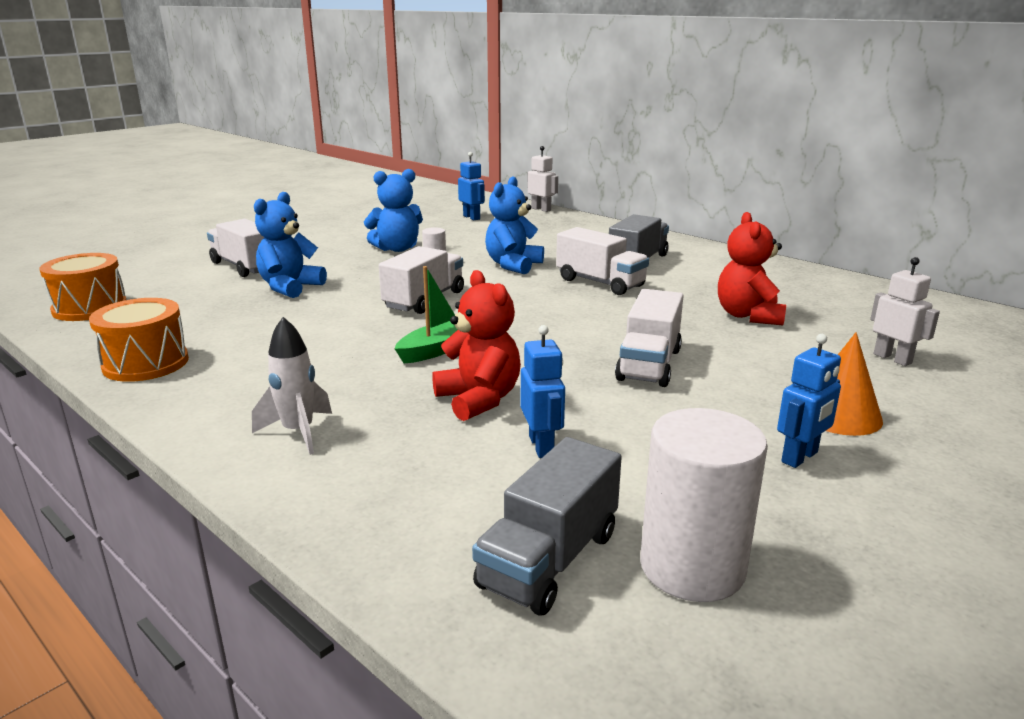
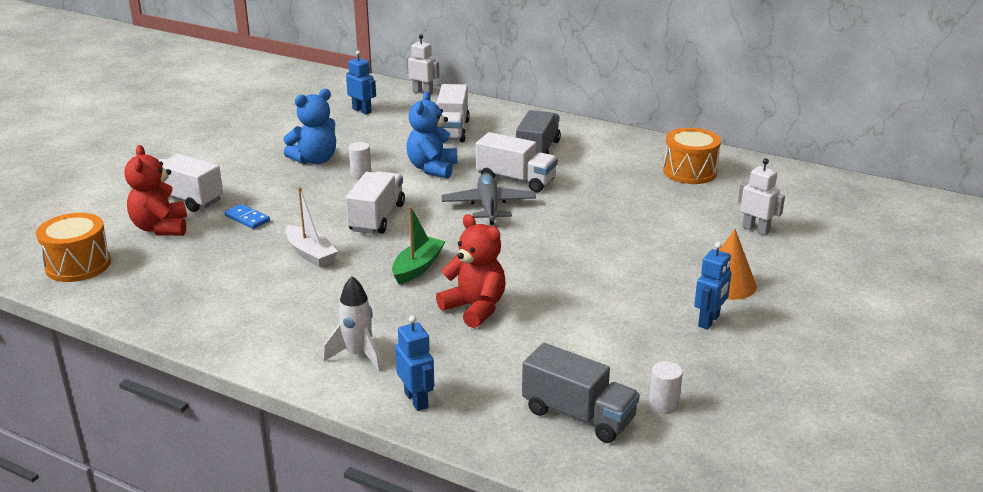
camera: 15 degrees left, 5 degrees up
orange drum [89,298,189,382] -> orange drum moved to [663,128,721,184]
blue teddy bear [254,192,327,298] -> blue domino [224,204,270,229]
grey truck [472,437,622,615] -> grey truck turned 75 degrees counterclockwise [522,343,640,443]
blue robot [521,325,565,458] -> blue robot moved to [395,316,434,411]
white truck [615,289,684,387] -> white truck moved to [437,84,470,142]
white cylinder [640,408,768,602] -> white cylinder [649,361,683,414], size x0.46
red teddy bear [718,212,786,325] -> red teddy bear moved to [124,145,187,236]
none -> white boat [286,187,338,267]
none -> grey plane [441,173,536,225]

